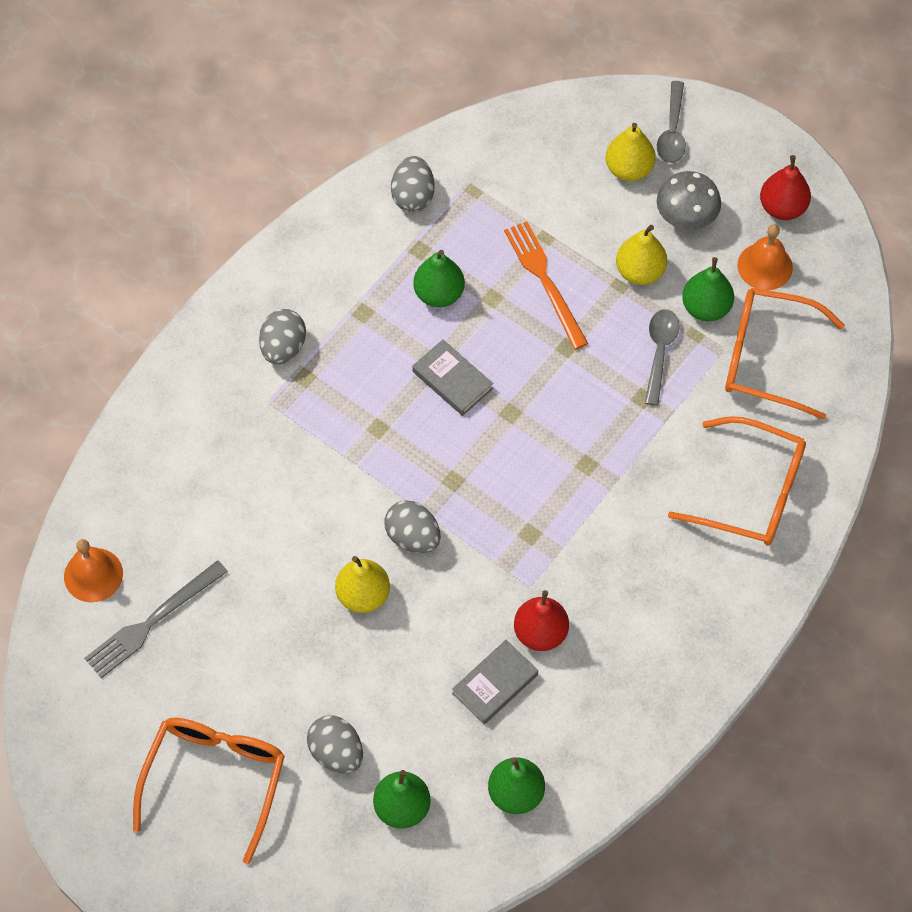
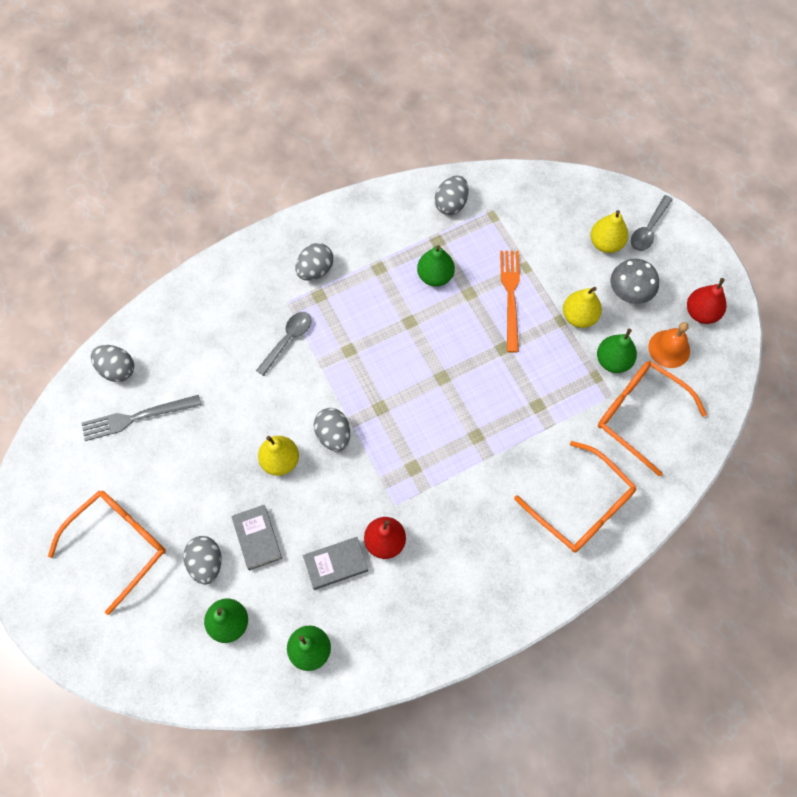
camera: 25 degrees right, 5 degrees up
orange bell [64,539,123,602] -> grey egg [91,345,134,382]
grey book [412,339,493,416] -> grey book moved to [232,505,282,570]
grey spoon [645,309,680,406] -> grey spoon moved to [256,312,311,376]

